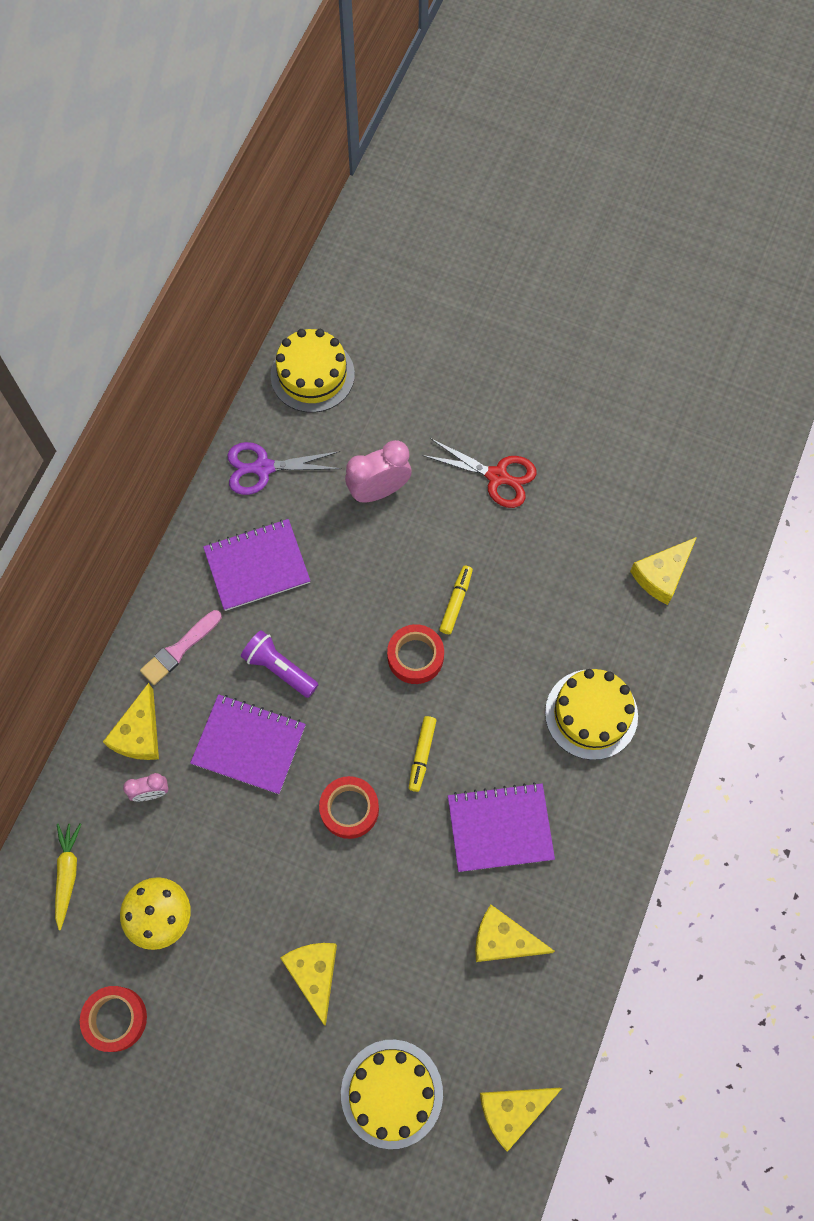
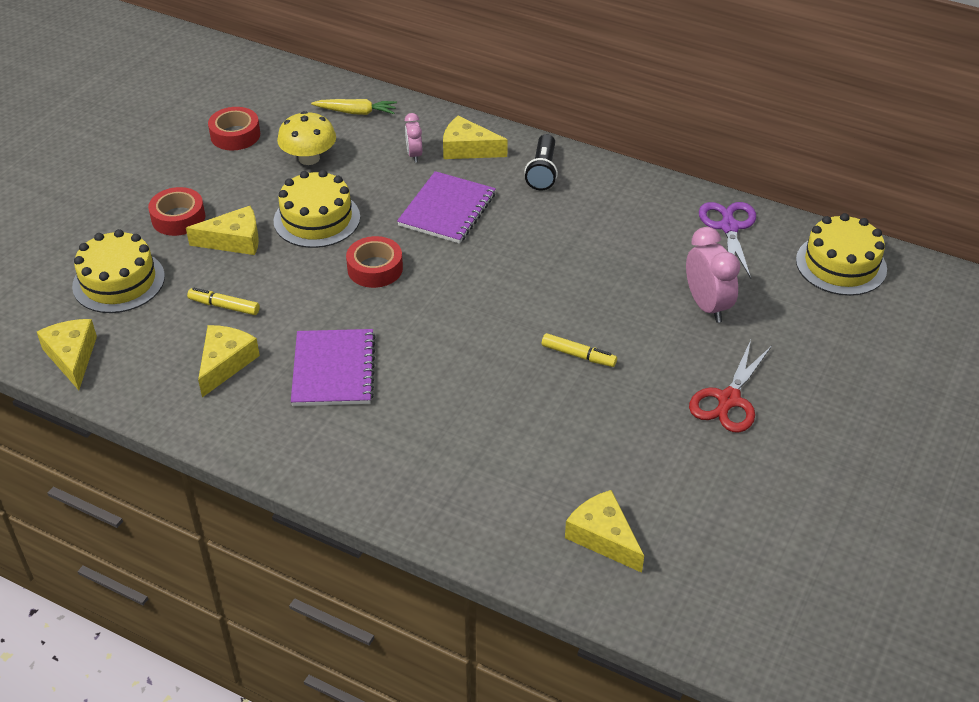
camera: 95 degrees right, 25 degrees down
pink brush [140,610,222,685] -> black flashlight [524,134,558,190]
purple notebook [203,519,310,611] -> none
purple flashlight [241,630,319,698] -> none
red tape [387,624,444,684] -> red tape moved to [148,187,205,236]
yellow marker [409,716,437,792] -> yellow marker moved to [187,288,260,315]
yellow cake [545,669,638,760] -> yellow cake moved to [274,170,360,248]

